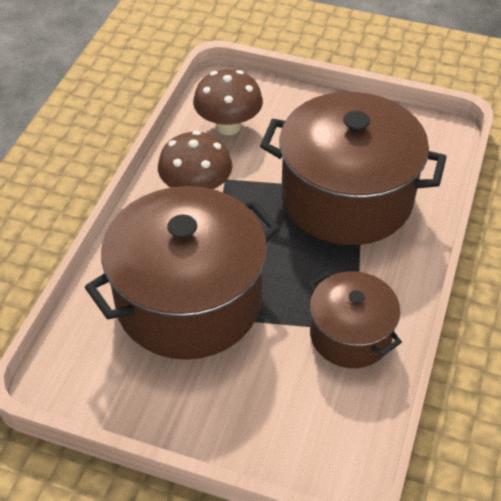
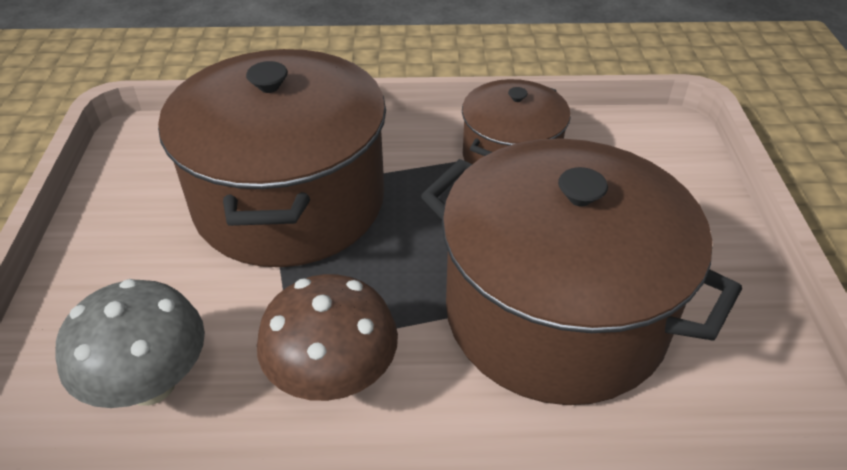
camera: 110 degrees left, 5 degrees down
brown mushroom [193,69,263,135] -> grey mushroom [56,279,205,408]

